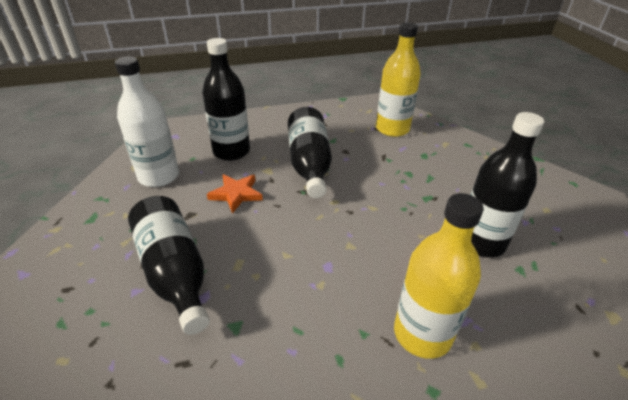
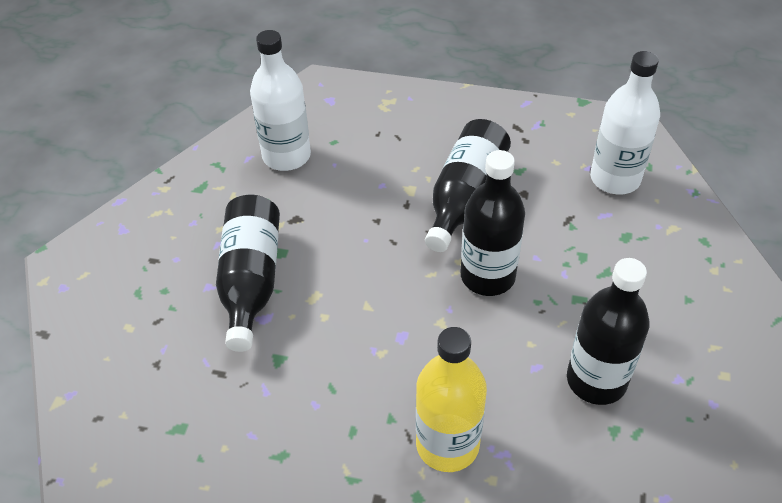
camera: 30 degrees right, 10 degrees up
black bottle [202,38,250,161] -> black bottle moved to [461,150,525,296]
orange star [207,174,263,214] -> none
yellow bottle [376,22,421,137] -> white bottle [590,51,660,194]

